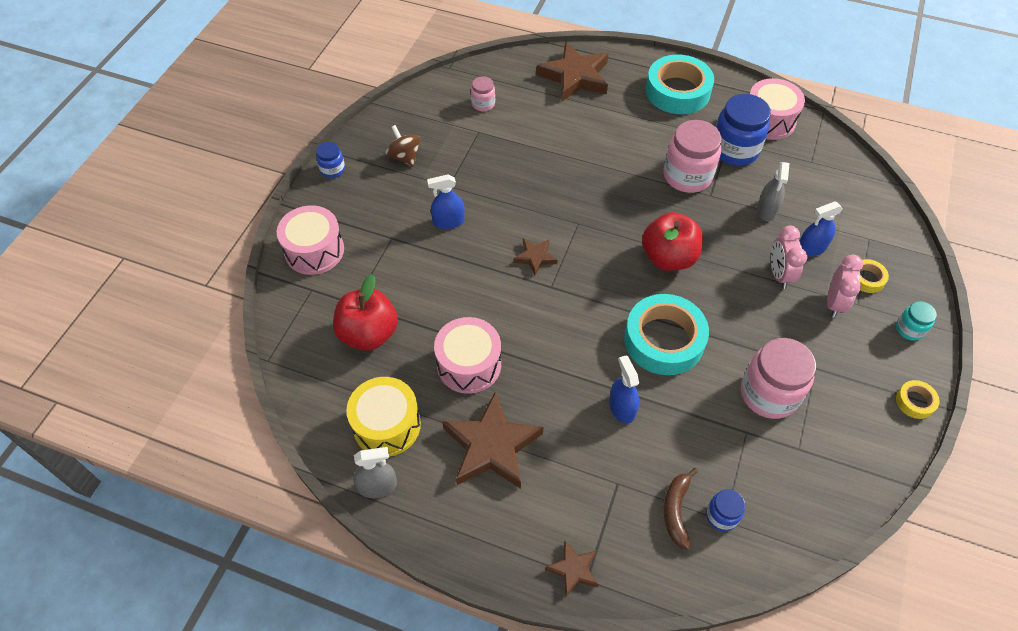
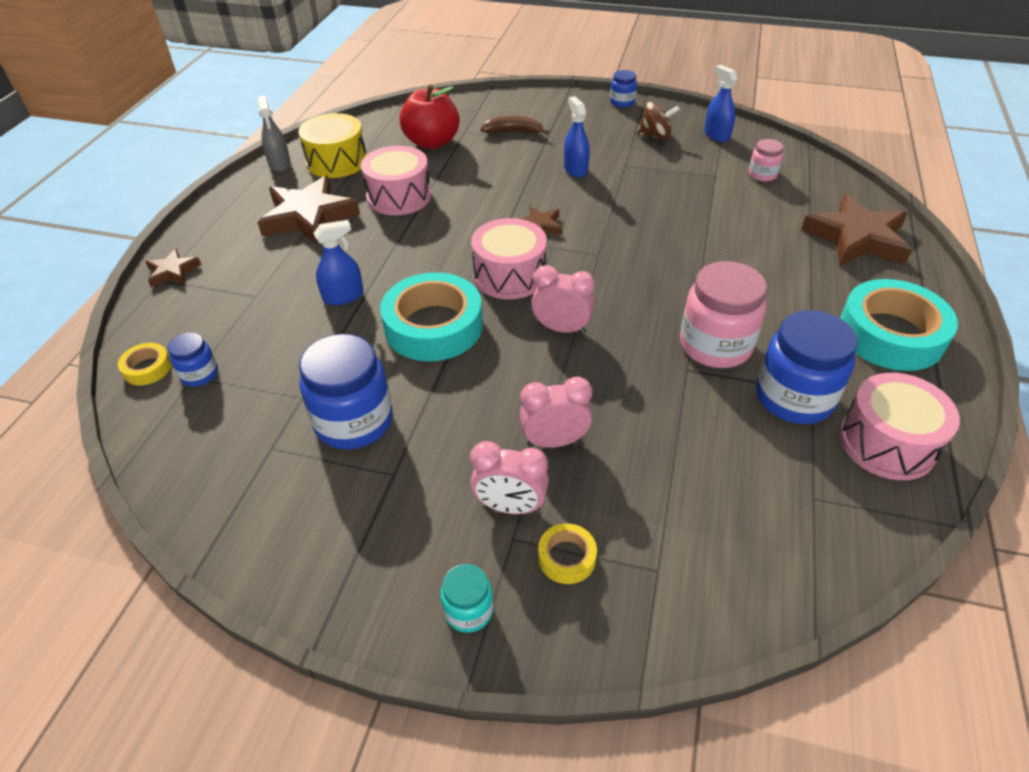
camera: 85 degrees right, 10 degrees down
pink drum [277,205,344,275] -> pink drum moved to [471,218,547,299]
brown spinning top [386,125,421,167] -> brown spinning top turned 45 degrees clockwise [637,102,680,140]
red apple [642,212,703,271] -> pink clock [532,265,595,334]
brown banana [663,468,698,549] -> brown banana moved to [481,116,549,135]
pink jar [741,338,816,419] -> blue jar [299,334,392,449]
grey spray bottle [757,162,790,221] -> none
blue spray bottle [800,201,843,257] -> blue spray bottle moved to [704,65,738,142]
yellow tape [896,380,940,419] -> yellow tape moved to [118,343,172,385]

